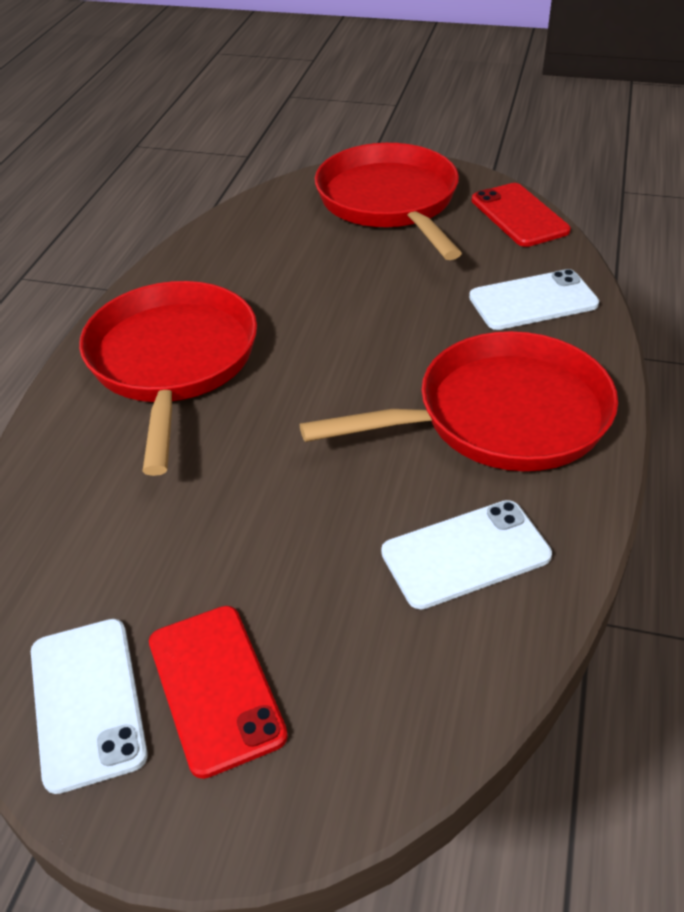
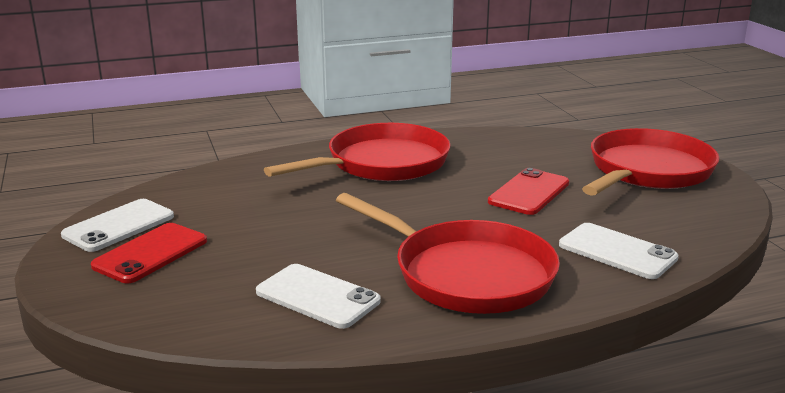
camera: 55 degrees right, 20 degrees down
red phone [472,183,571,247] -> red phone moved to [488,168,569,215]

